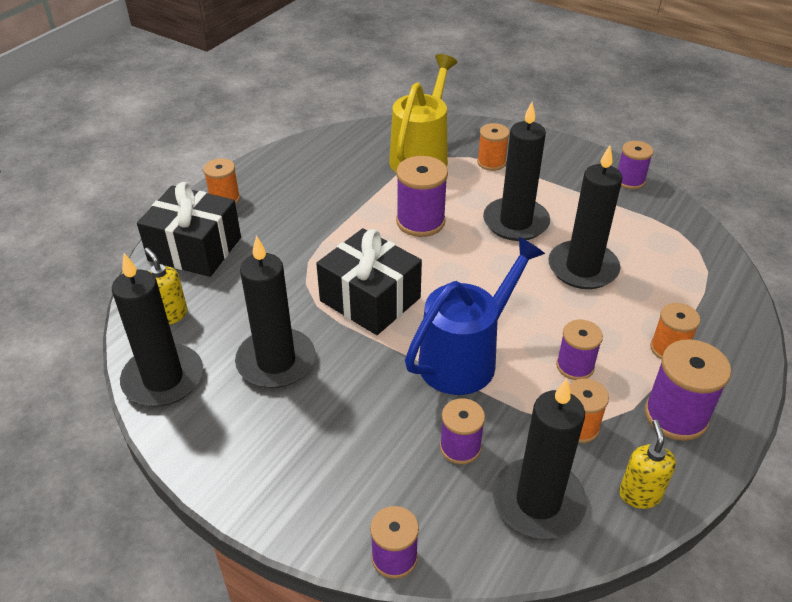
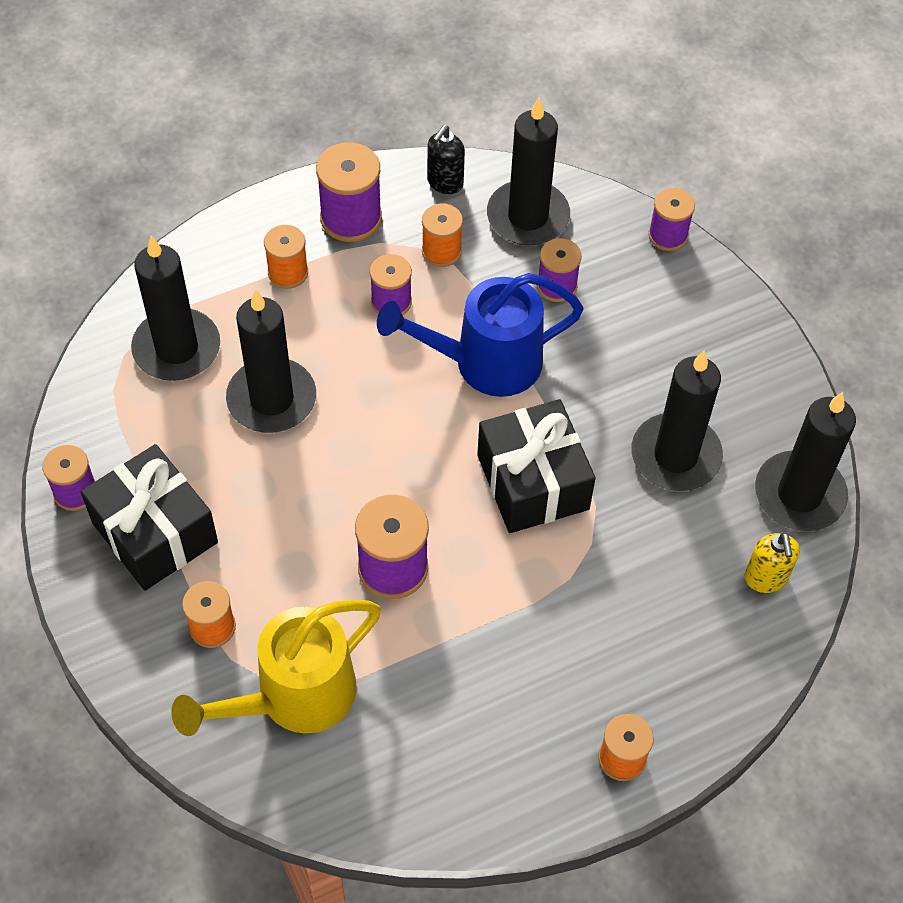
camera: 150 degrees left, 15 degrees up
black gift [137,182,241,277] -> black gift moved to [81,444,218,591]
black candle [483,102,550,241] -> black candle moved to [131,236,220,381]
yellow soap dispenser [619,420,676,509] -> black soap dispenser [427,125,465,194]

